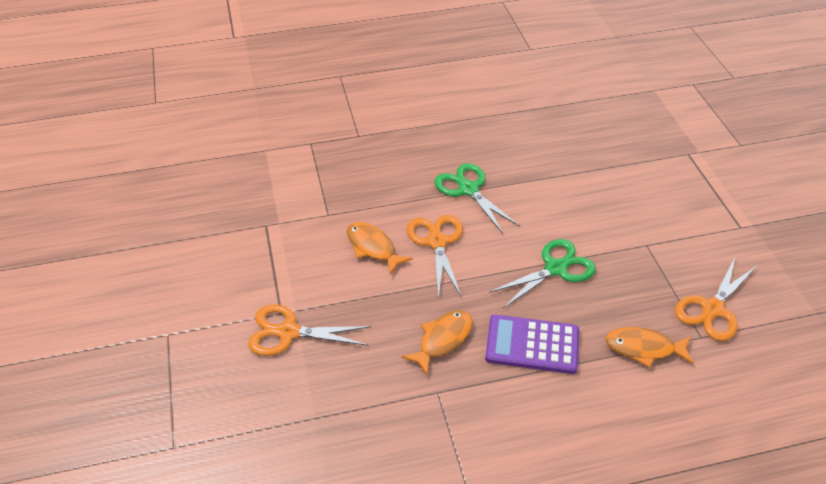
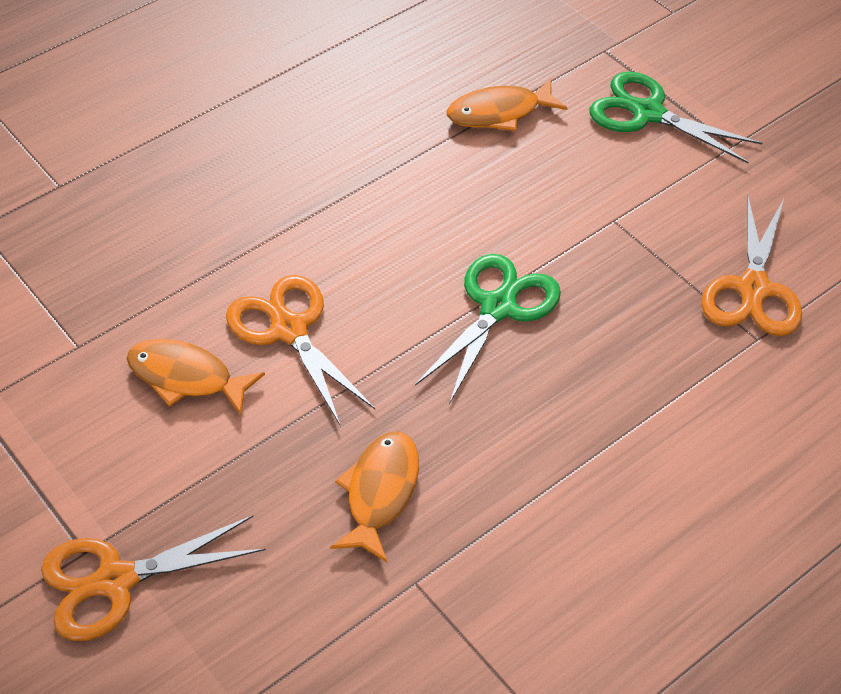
camera: 25 degrees left, 5 degrees up
green scissors [434,163,520,234] -> green scissors moved to [589,72,762,164]
purple calculator [485,315,579,374] -> none
orange fish [605,327,694,368] -> orange fish moved to [447,79,567,131]

